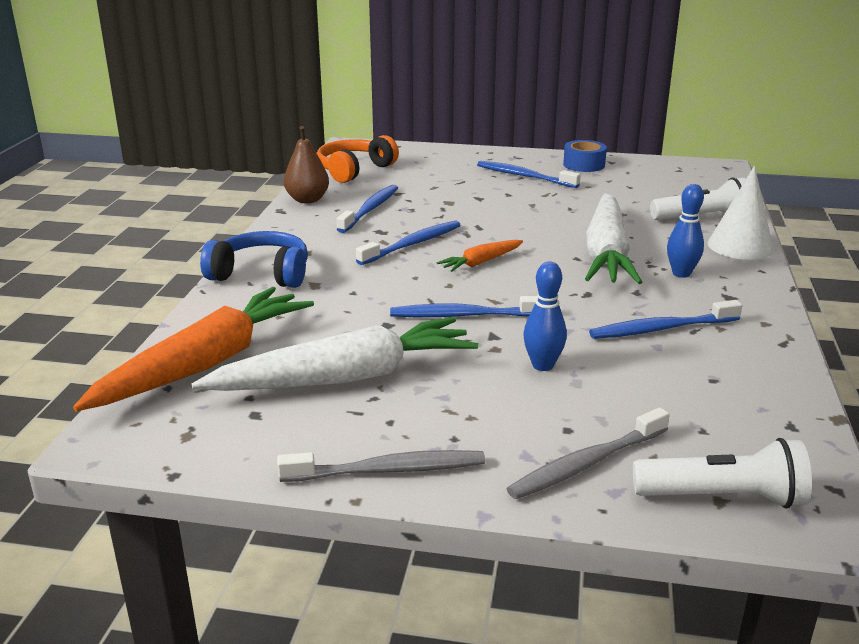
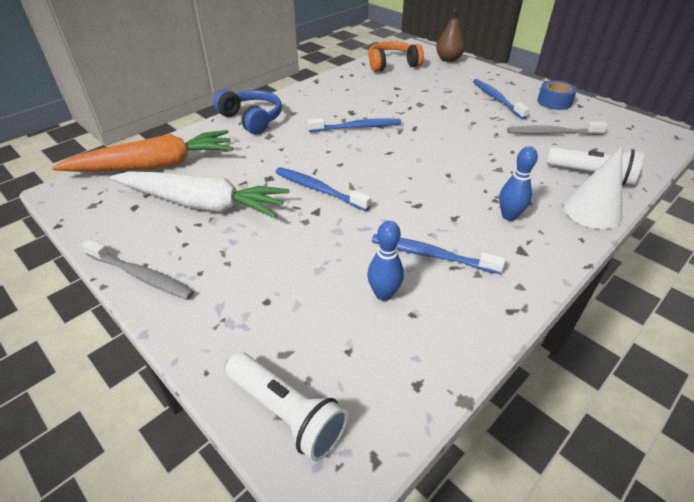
camera: 35 degrees right, 15 degrees up
brown pear [284,126,329,203] -> brown pear moved to [436,9,465,62]
blue toothbrush [337,185,398,233] -> none
orange carrot [437,240,523,272] -> none
grey toothbrush [506,407,670,499] -> grey toothbrush moved to [507,122,608,135]
blue bowling pin [523,262,567,371] -> blue bowling pin moved to [367,221,404,301]
white carrot [585,193,642,284] -> none

